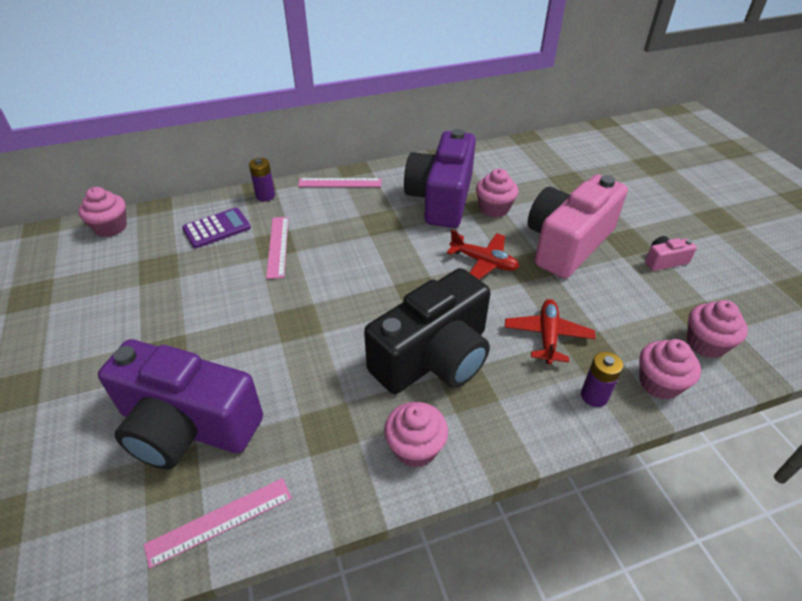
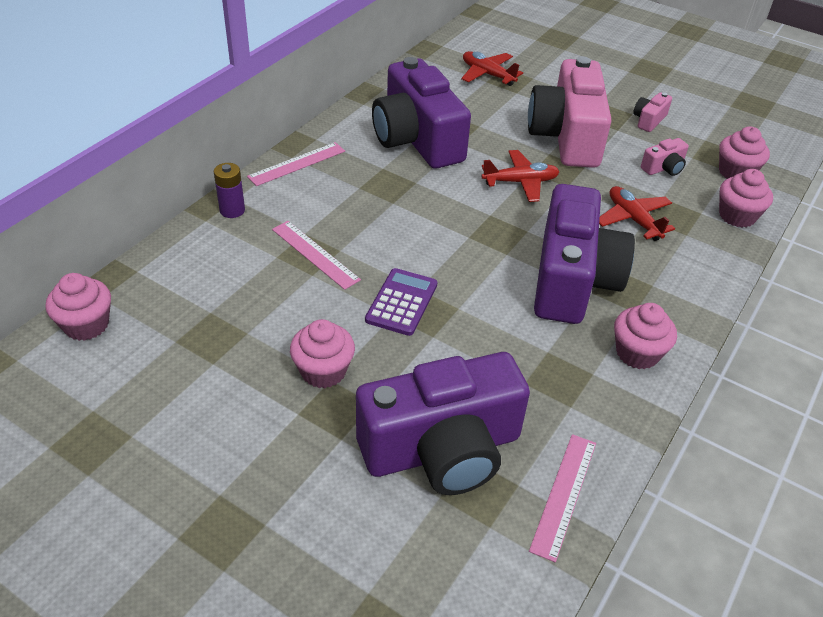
camera: 40 degrees left, 0 degrees up
purple calculator [182,208,251,248] -> purple calculator moved to [365,268,437,336]
black camera [364,268,491,394] -> purple camera [534,184,635,324]
pink cupcake [476,169,518,217] -> pink cupcake moved to [290,319,355,388]
purple battery [581,352,623,407] -> none
none -> red plane [461,51,523,86]
none -> pink camera [641,138,689,176]

